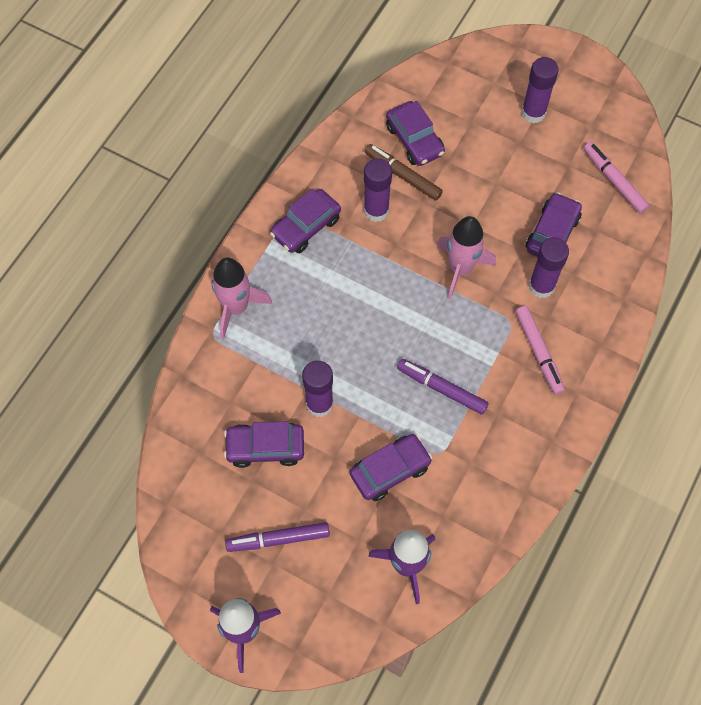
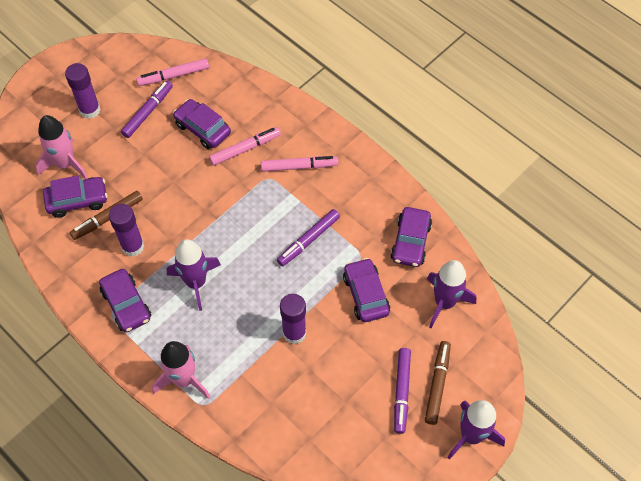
camera: 75 degrees left, 5 degrees down
purple car [224,421,304,468] -> purple car moved to [390,207,432,267]
pink rocket [437,216,496,299] -> pink rocket moved to [35,115,88,179]
purple glue stick [529,237,569,298] -> pink marker [209,127,281,166]
none -> purple marker [121,80,173,138]
none -> purple rocket [167,239,221,311]
none -> brown marker [425,341,451,425]

